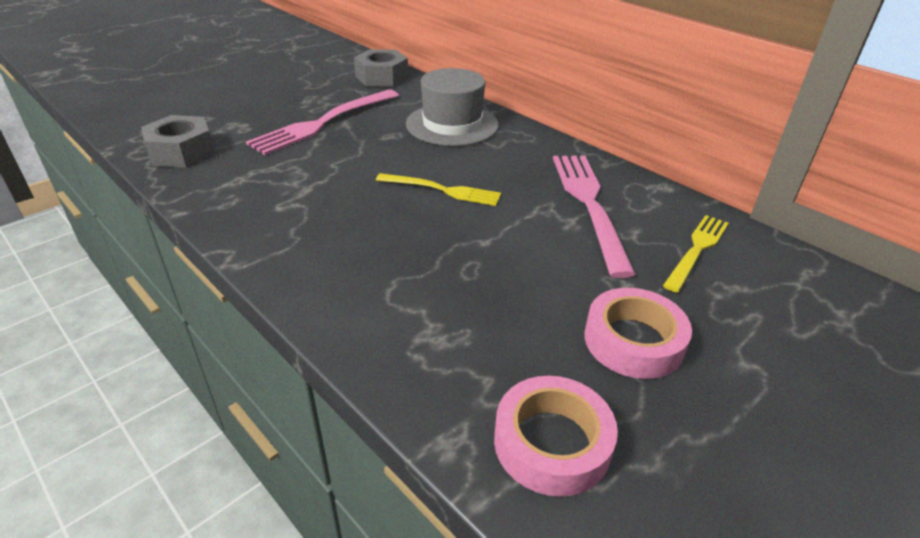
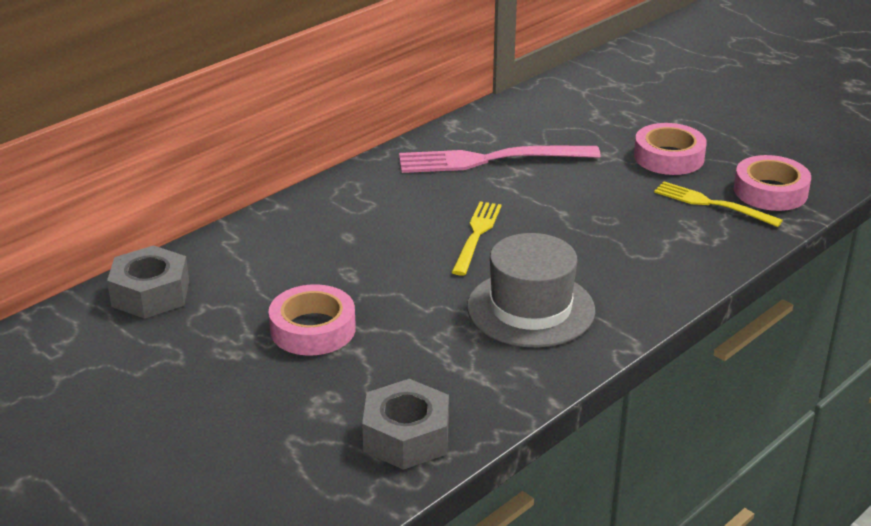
camera: 90 degrees left, 5 degrees down
pink fork [246,89,399,155] -> pink tape [269,284,356,356]
grey hat [406,68,499,146] -> grey hat moved to [467,233,595,347]
yellow fork [663,215,729,292] -> yellow fork moved to [654,182,783,227]

